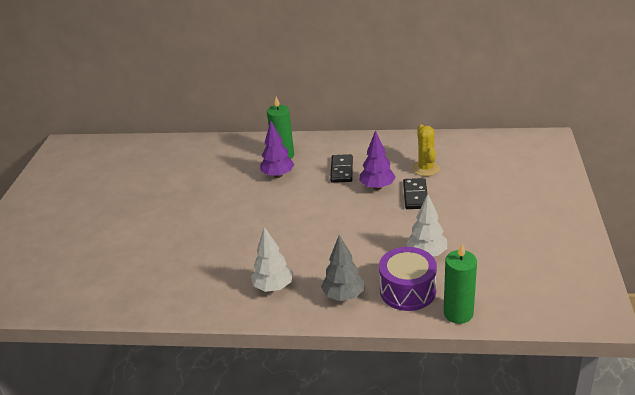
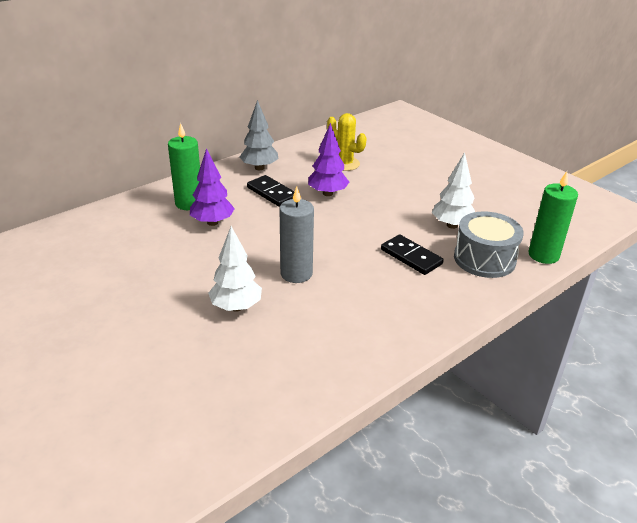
camera: 50 degrees left, 0 degrees up
white tree [251,227,293,292] -> white tree moved to [208,226,262,312]
grey tree [321,235,364,301] -> grey tree moved to [239,100,278,170]
purple drum [379,247,437,311] -> grey drum [454,211,524,278]
black domino [403,178,427,209] -> black domino moved to [381,234,444,275]
none -> grey candle [280,187,314,283]

